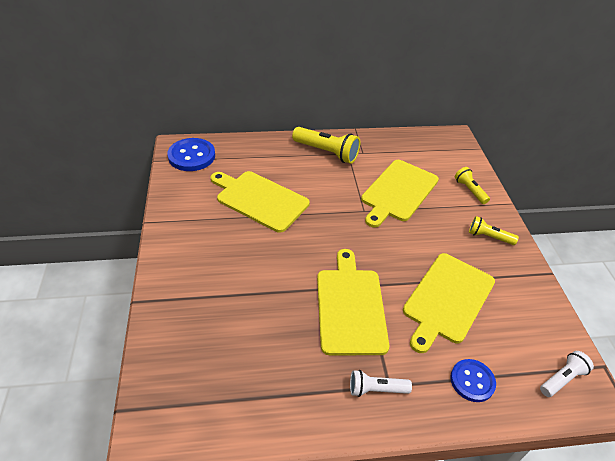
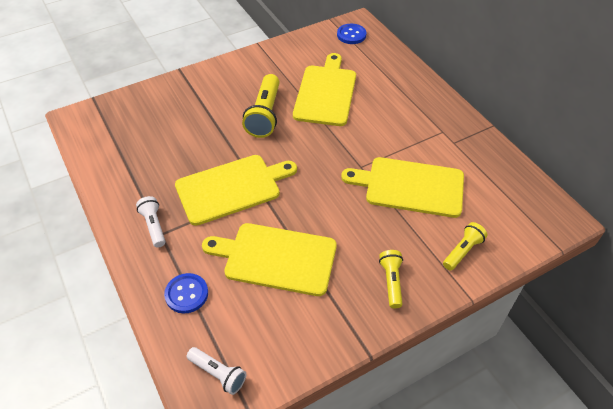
camera: 70 degrees right, 5 degrees up
blue button [167,138,215,171] -> blue button [337,24,366,44], size x0.65
yellow flashlight [292,127,360,164] -> yellow flashlight moved to [242,74,280,138]

